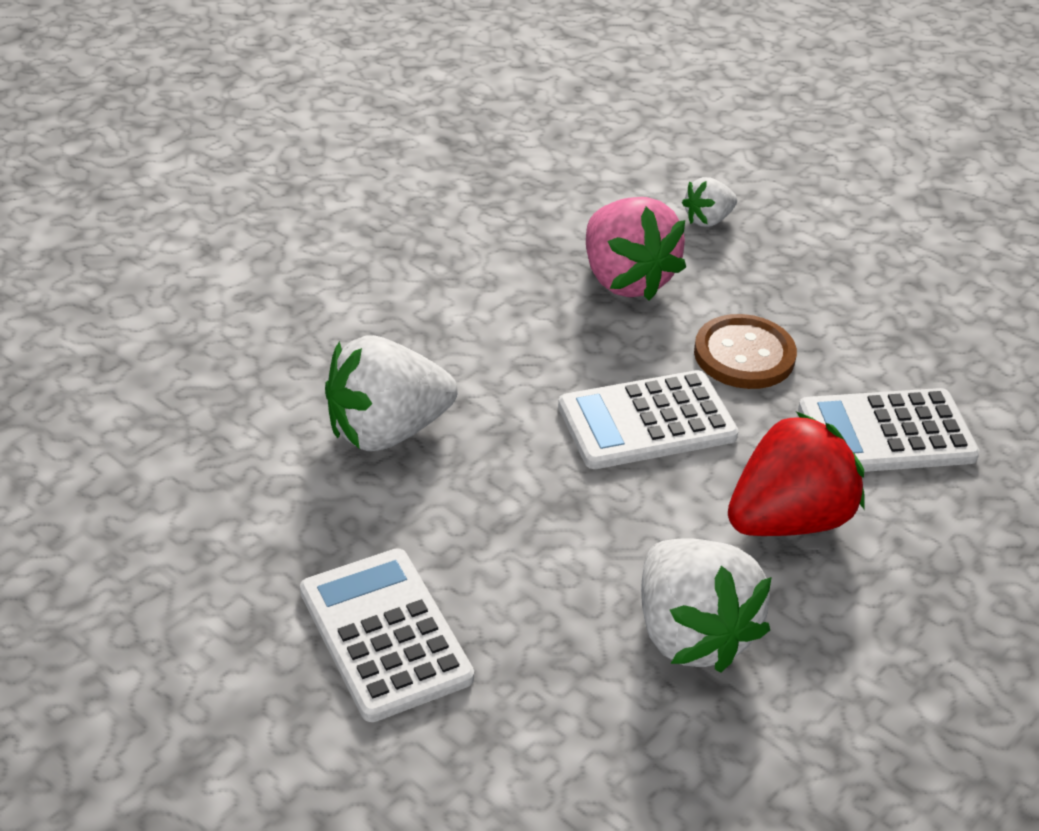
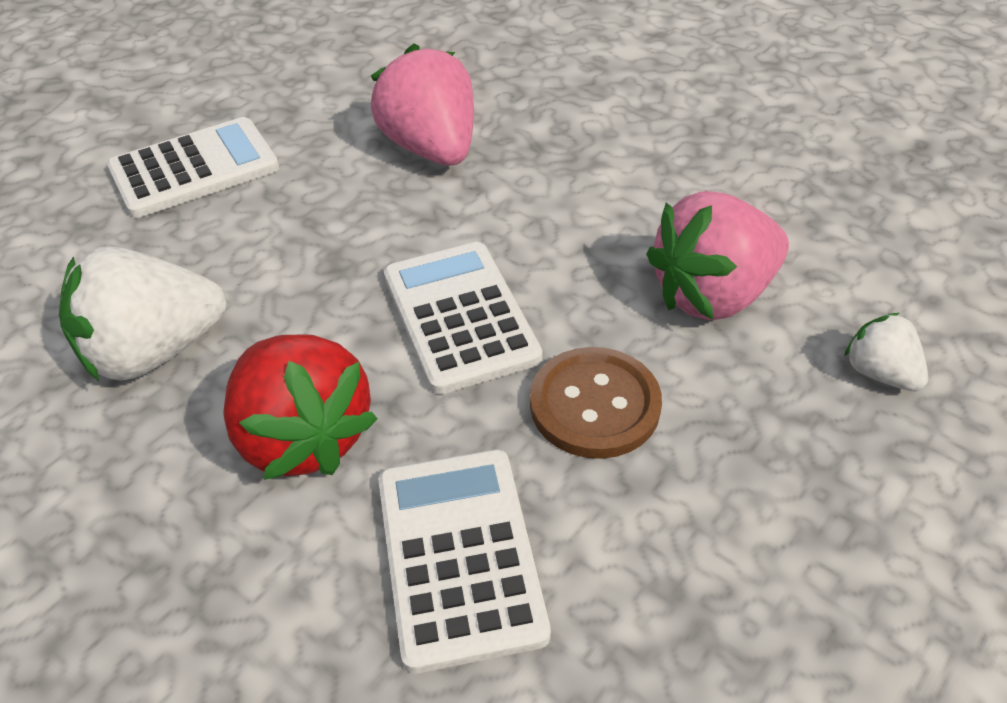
camera: 90 degrees right, 5 degrees up
white strawberry [325,335,458,451] -> pink strawberry [371,43,474,165]

